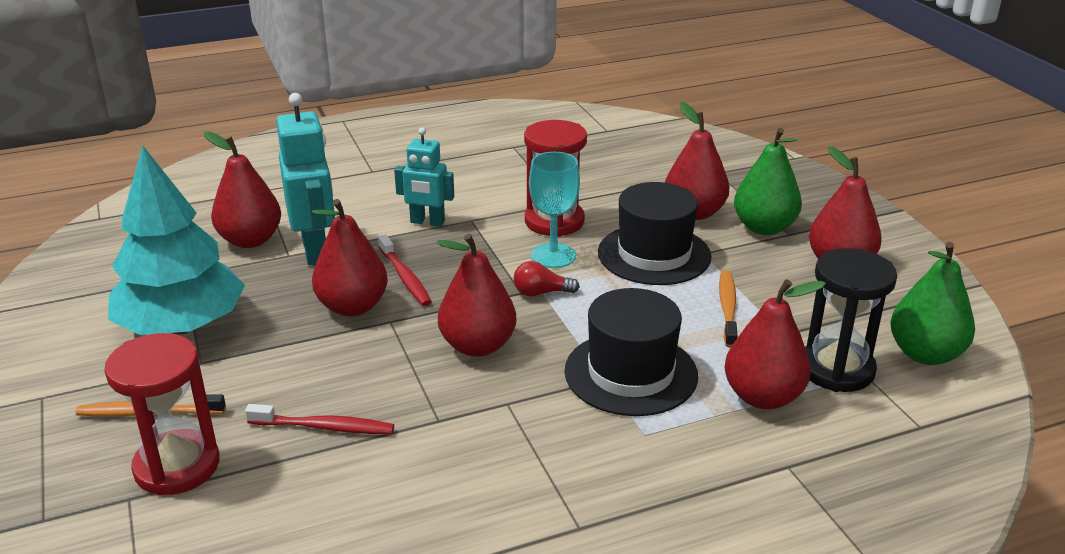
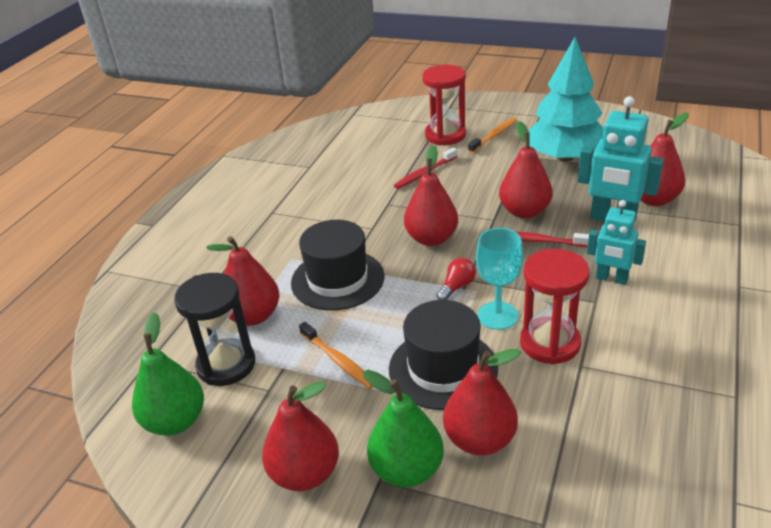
camera: 135 degrees right, 5 degrees up
turquoise robot [394,128,454,227] -> turquoise robot turned 120 degrees counterclockwise [587,200,646,285]

